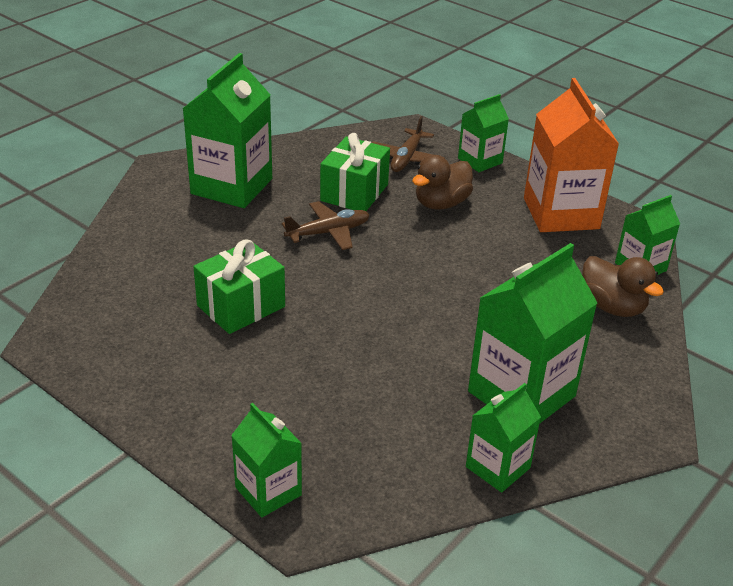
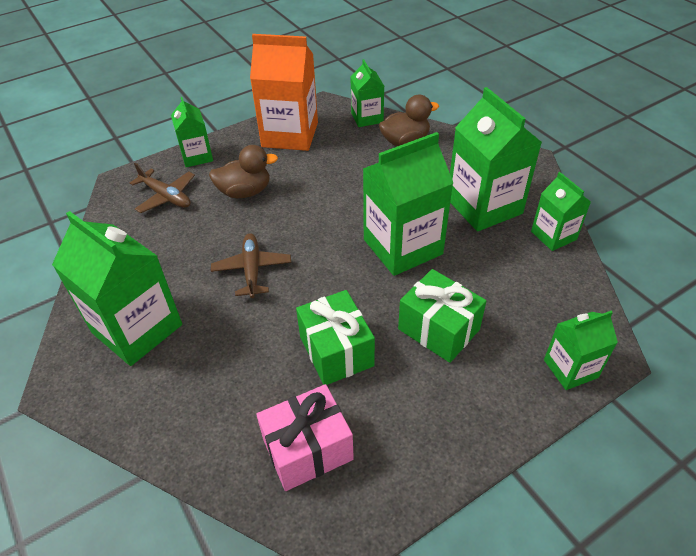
camera: 70 degrees left, 10 degrees up
green gift [320,133,390,211] -> green gift moved to [398,269,486,363]
brown duck [412,155,473,210] -> brown duck turned 75 degrees counterclockwise [209,145,278,198]
none -> pink gift [256,384,354,491]
none -> green carton [363,132,453,276]

